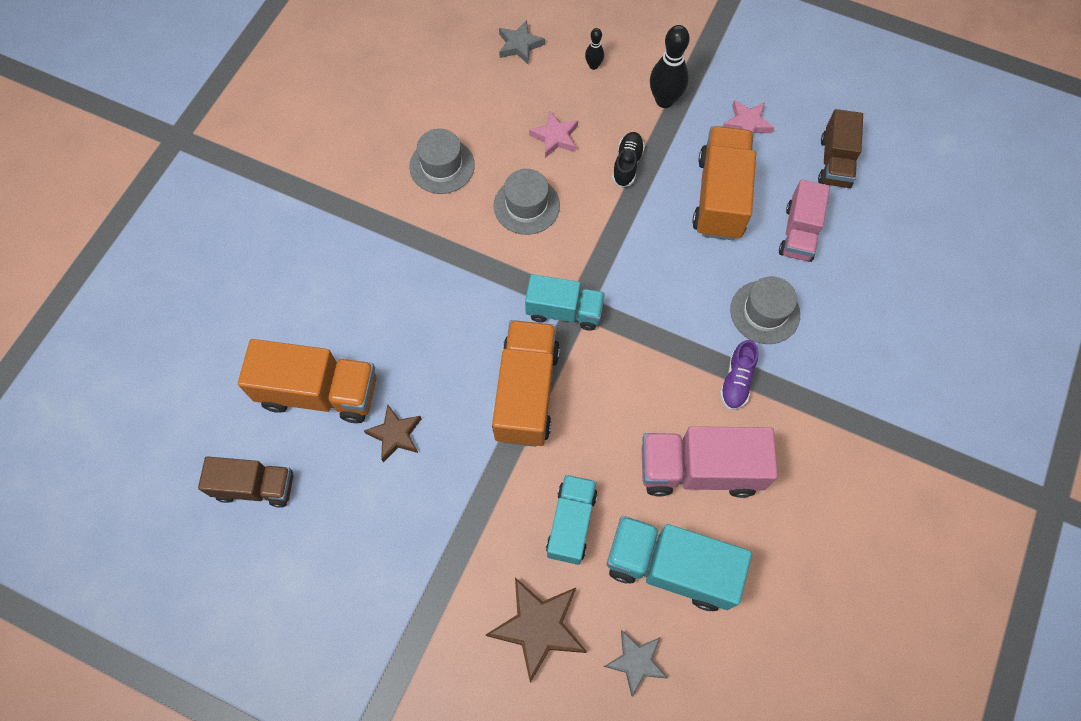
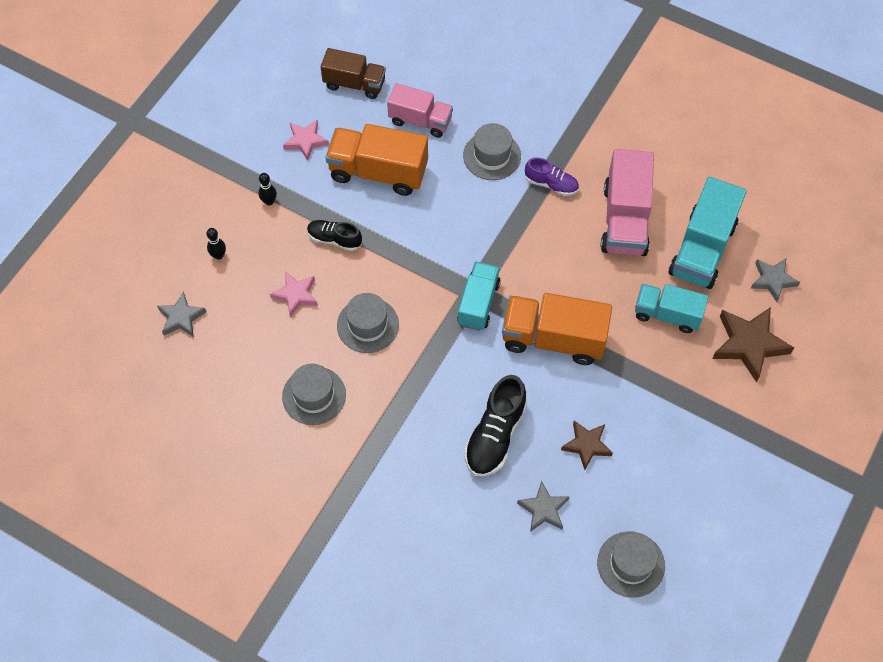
camera: 85 degrees left, 5 degrees down
brown truck [198,456,293,508] -> grey hat [597,531,665,598]
orange truck [238,339,377,423] -> grey star [517,481,569,532]
black bowling pin [650,25,690,108] -> black bowling pin [258,173,277,206], size x0.51
none -> black shoe [464,375,527,477]

